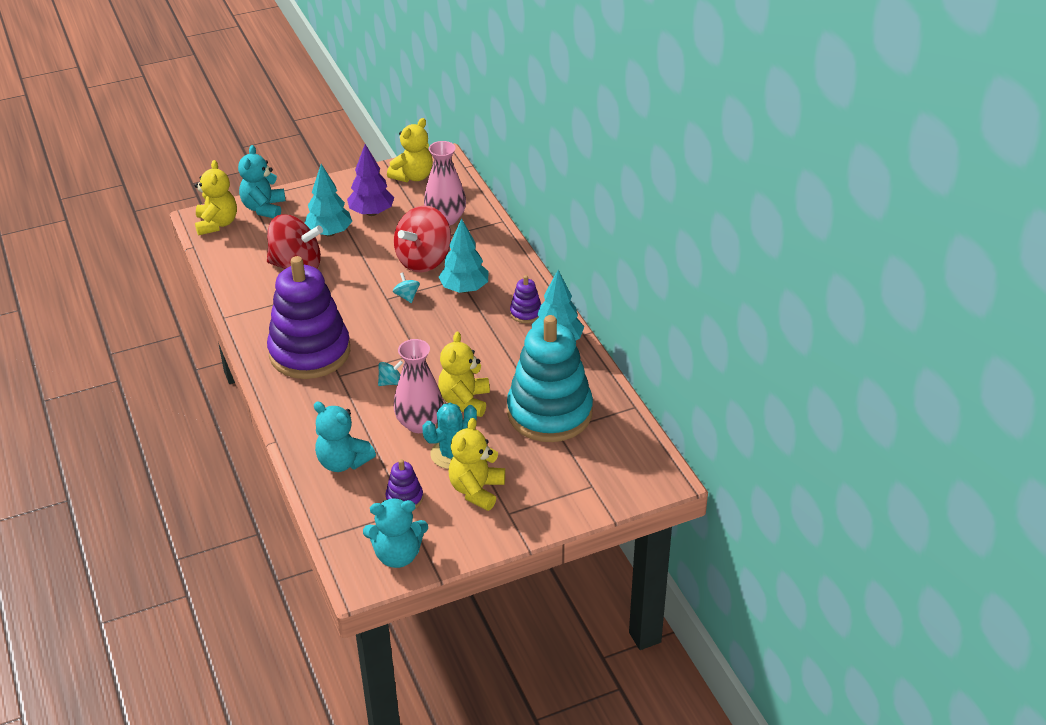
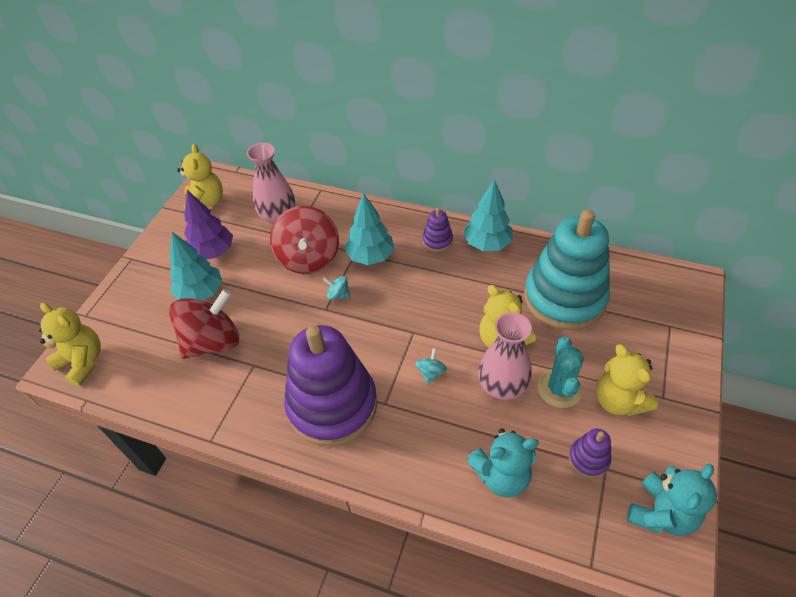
camera: 45 degrees left, 10 degrees up
turquoise teddy bear [238,145,286,218] -> none

